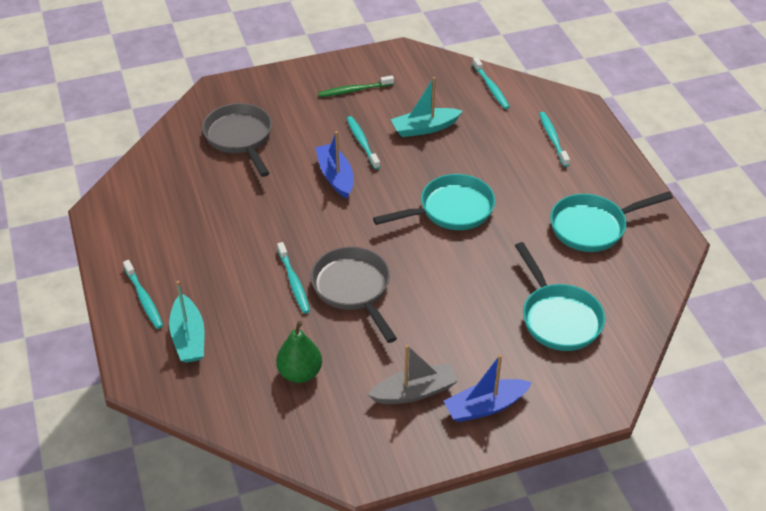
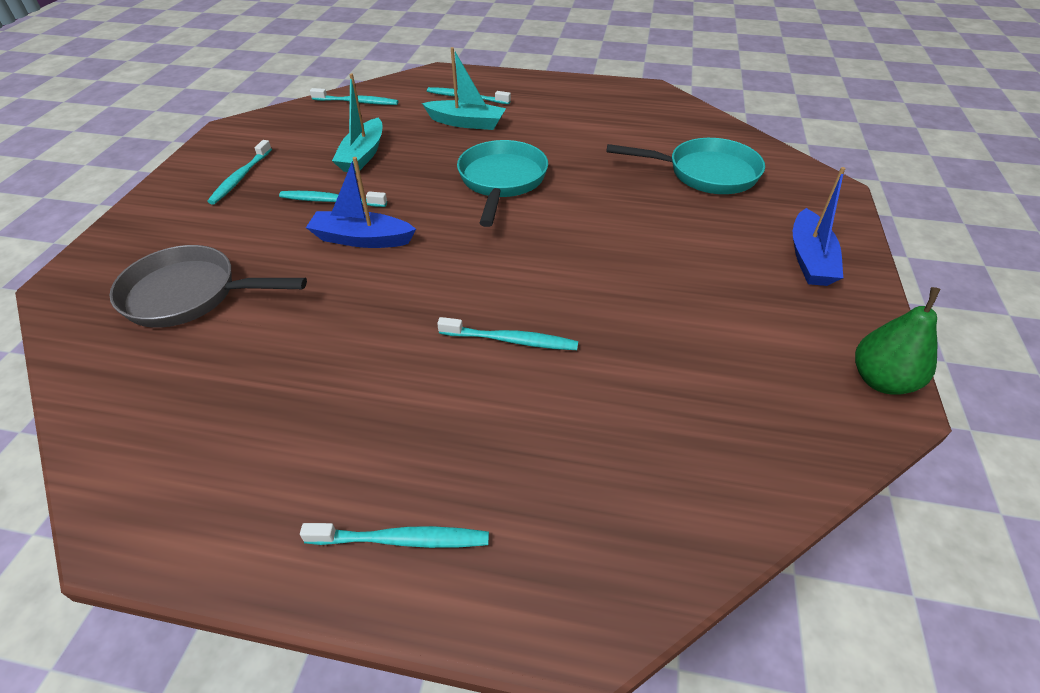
camera: 60 degrees left, 0 degrees up
turquoise boat [169,281,204,363] -> turquoise boat moved to [422,47,506,130]
green pear [276,321,322,383] -> green pear moved to [855,287,941,394]
grey pan [311,247,397,343] -> none
green toothbrush [318,76,394,97] -> turquoise toothbrush [207,140,272,205]
grey boat [368,345,458,404] -> none
turquoise pan [550,191,673,252] -> none

